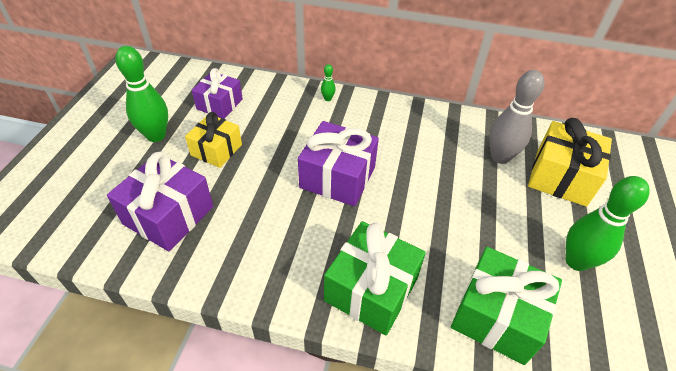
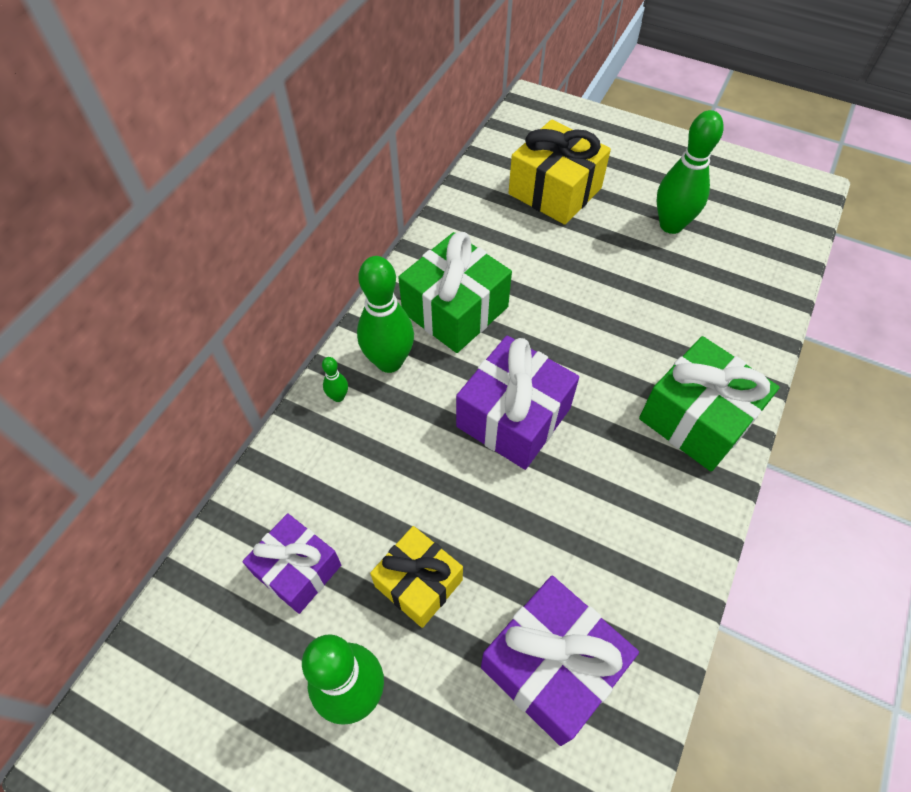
camera: 75 degrees left, 10 degrees up
green gift [451,247,562,365] -> green gift moved to [398,232,512,353]
grey bowling pin [489,70,545,164] -> none
none -> green bowling pin [357,256,414,373]

